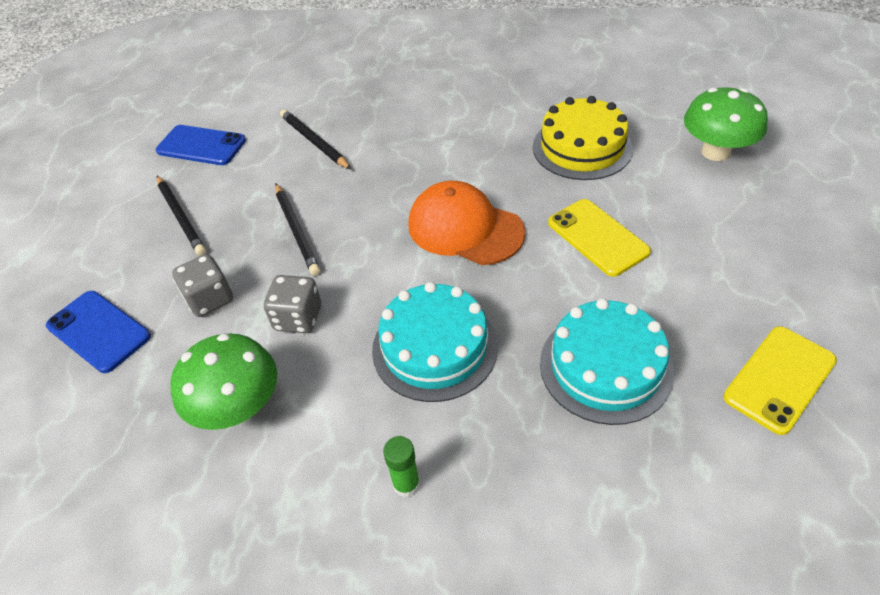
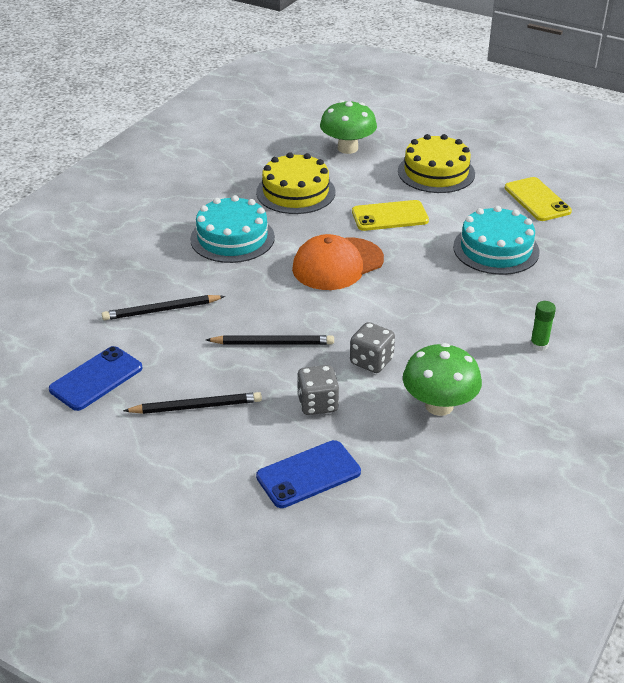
camera: 70 degrees left, 10 degrees down
turquoise cake [372,282,498,402] -> turquoise cake moved to [190,195,275,263]
none -> yellow cake [398,134,475,193]

